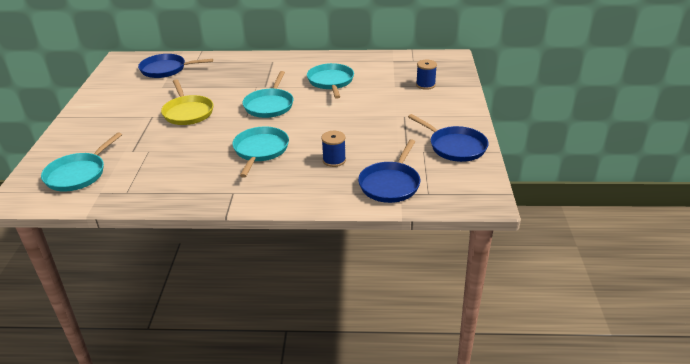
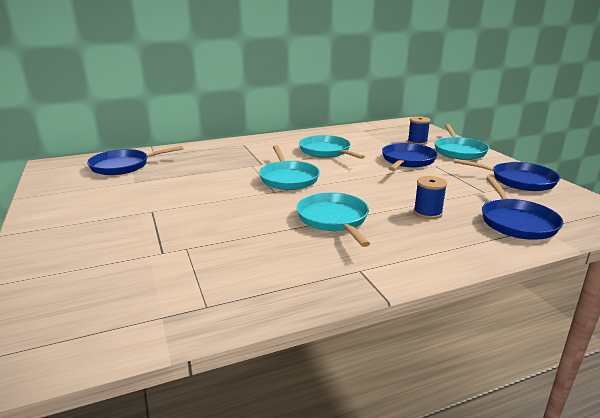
camera: 25 degrees left, 10 degrees down
turquoise pan [41,132,122,191] -> turquoise pan moved to [434,124,489,160]
yellow pan [161,79,213,125] -> none
none -> blue pan [382,143,438,171]

